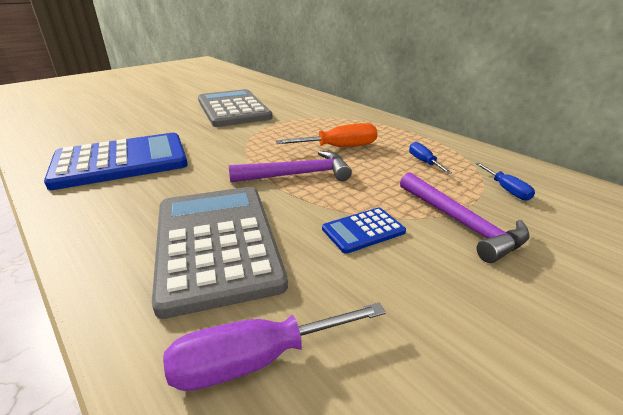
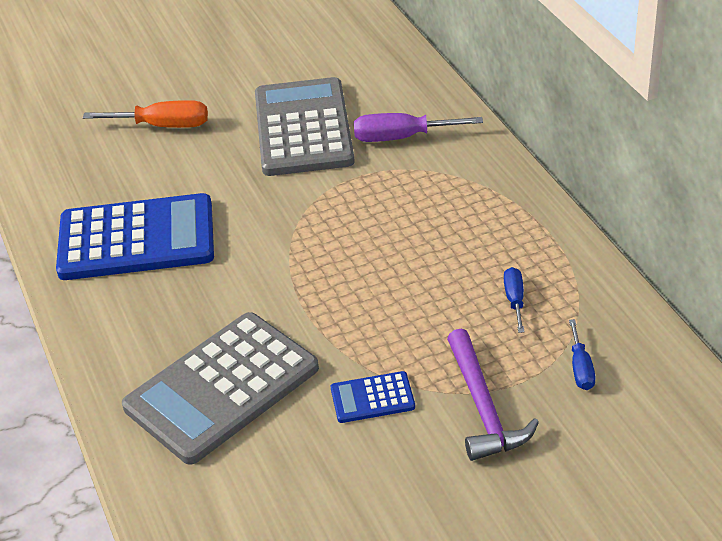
camera: 20 degrees right, 10 degrees up
grey calculator [152,187,288,319] -> grey calculator turned 135 degrees counterclockwise [122,312,319,465]
purple screwdriver [163,303,386,391] -> purple screwdriver moved to [354,113,483,142]
purple hammer [229,151,352,182] -> none
orange screwdriver [276,123,377,147] -> orange screwdriver moved to [83,100,208,128]

